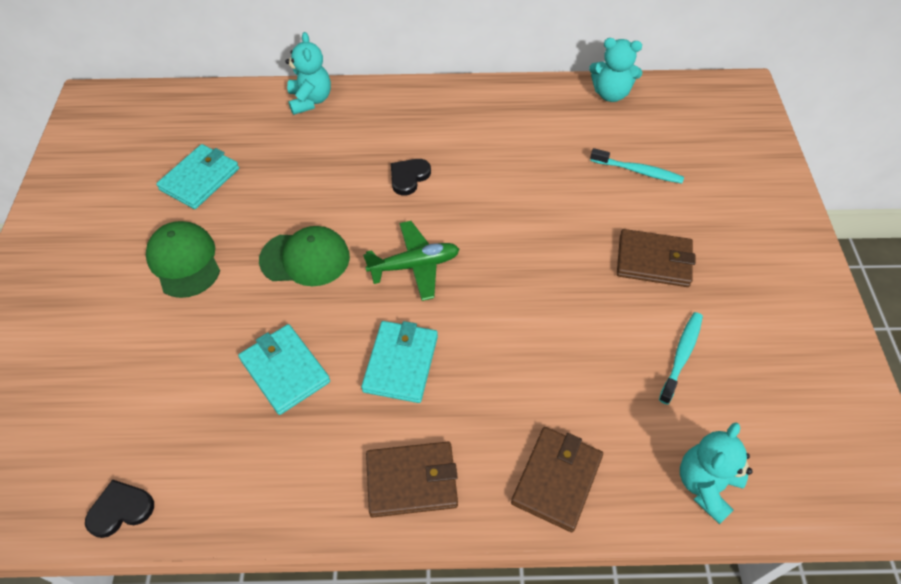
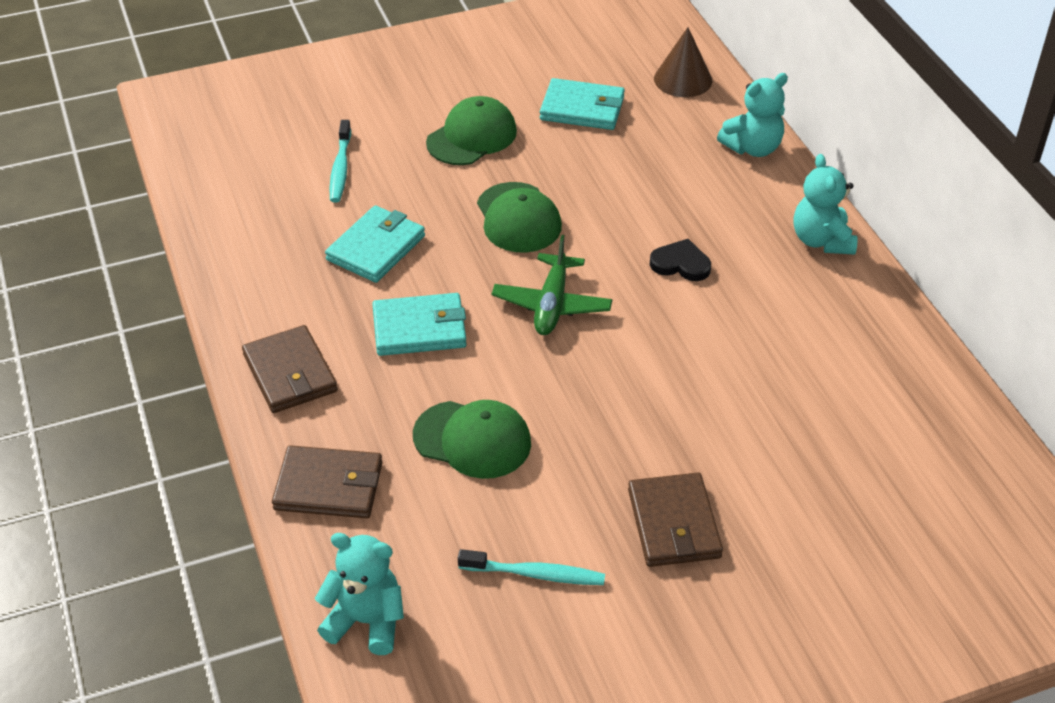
camera: 70 degrees right, 10 degrees down
black heart [85,479,154,538] -> none
green plane [363,221,459,301] -> green plane turned 45 degrees clockwise [492,235,612,335]
turquoise teddy bear [589,38,642,102] -> turquoise teddy bear moved to [794,154,858,255]
turquoise toothbrush [590,148,684,183] -> turquoise toothbrush moved to [329,120,351,202]
none -> green cap [413,400,531,479]
none -> brown cone [654,27,712,97]

